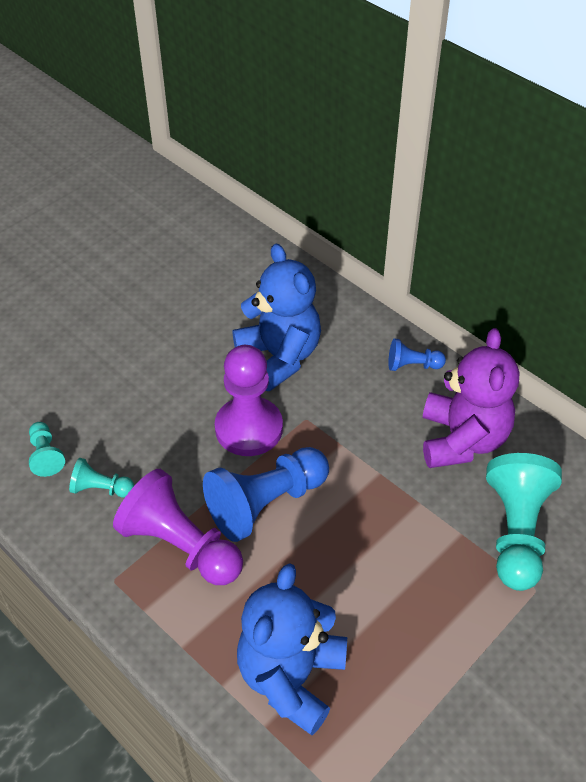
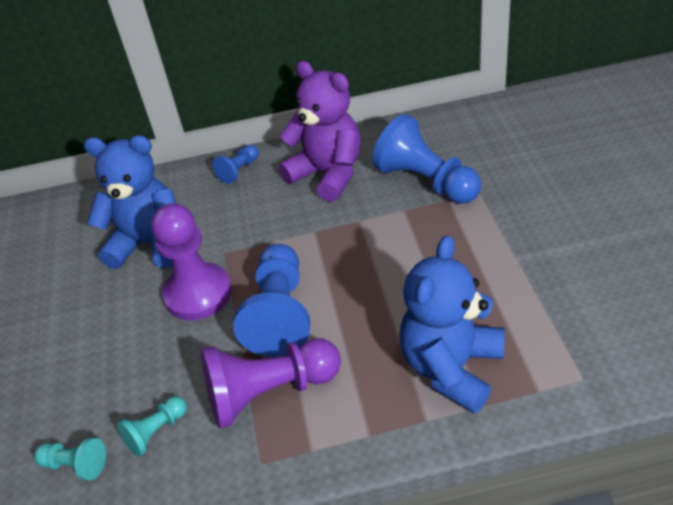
camera: 50 degrees left, 5 degrees down
blue teddy bear [237,563,347,735] -> blue teddy bear turned 60 degrees clockwise [399,235,505,414]
turquoise pawn [486,453,562,591] -> blue pawn [372,114,481,204]

